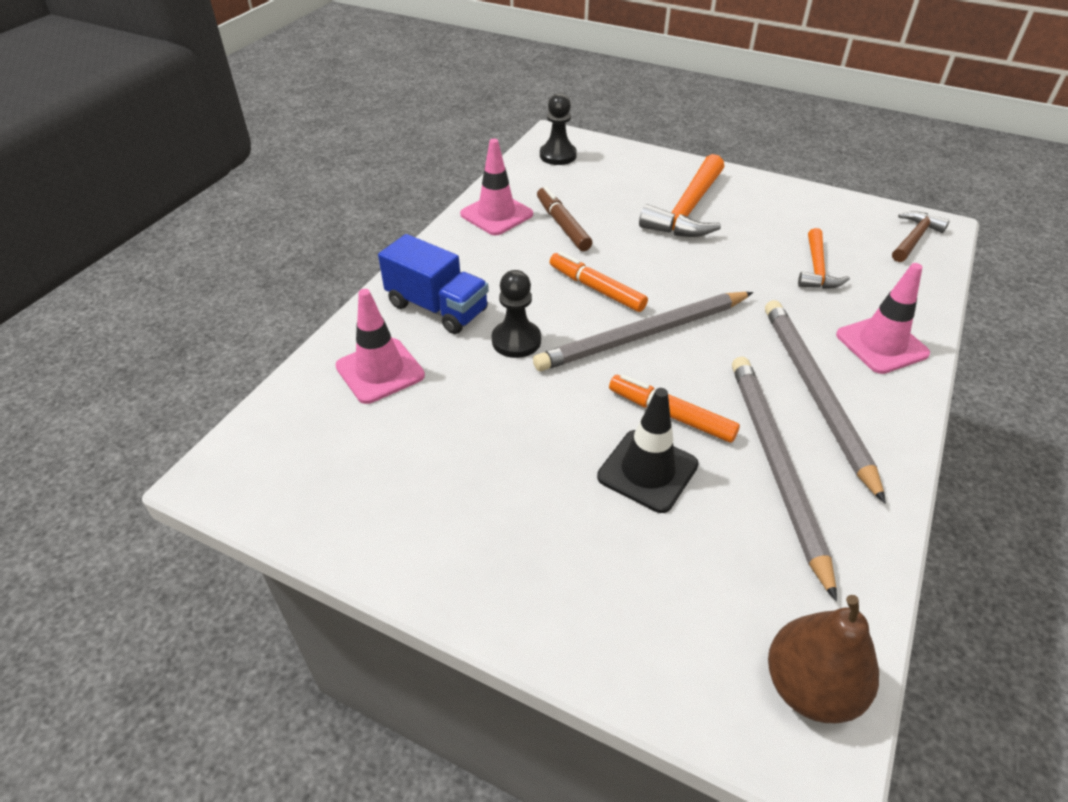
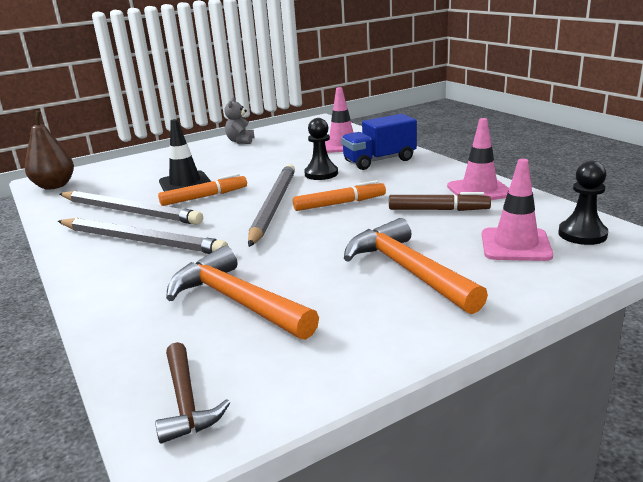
camera: 125 degrees right, 20 degrees down
orange hammer [798,228,850,289] -> orange hammer [166,246,319,340], size x1.69
pink traffic cone [836,263,930,374] -> pink traffic cone moved to [482,159,554,261]
none -> grey teddy bear [225,97,255,144]

